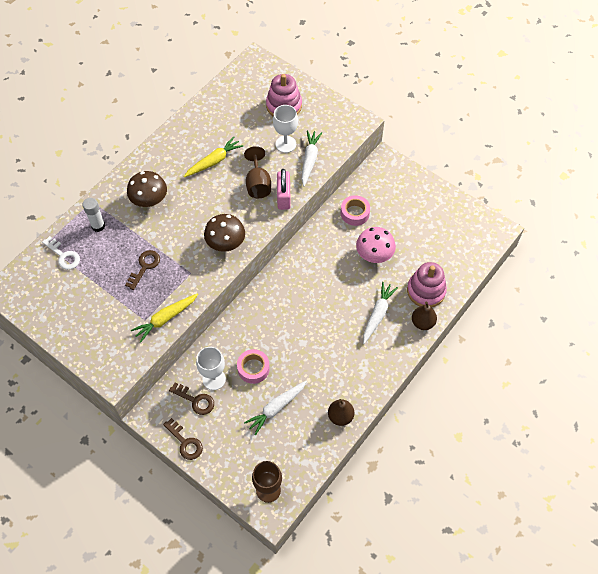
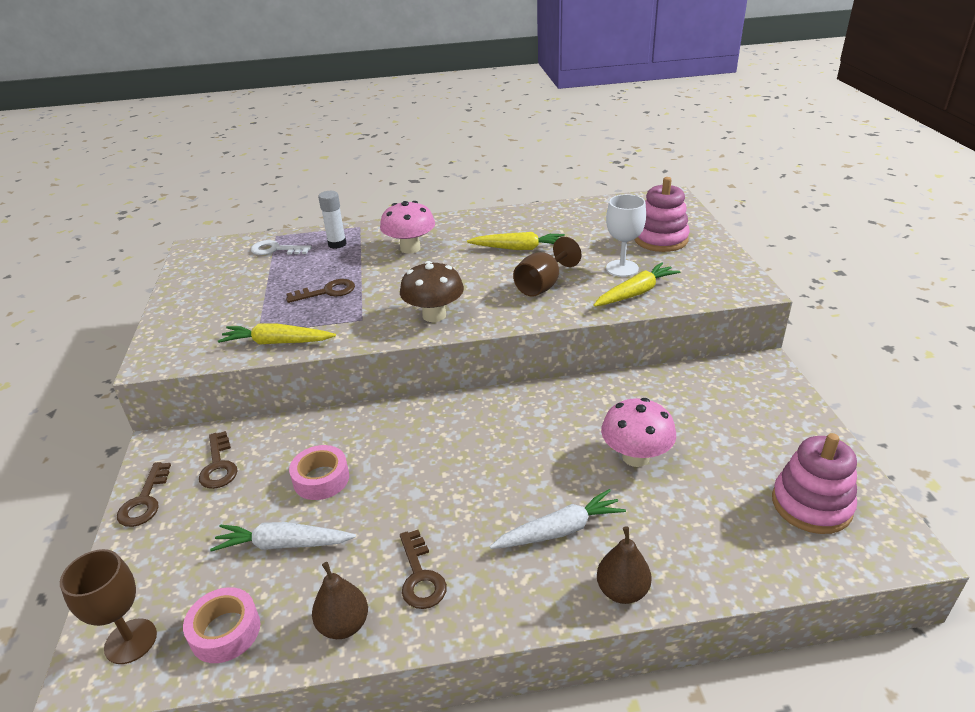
camera: 45 degrees right, 25 degrees down
white key [42,236,80,270] -> white key turned 105 degrees clockwise [251,240,312,255]
brown mushroom [127,171,167,207] -> pink mushroom [380,201,435,254]
white goblet [196,347,226,390] -> none
pink padlock [277,169,291,210] -> none
white carrot [301,130,322,186] -> yellow carrot [593,262,680,307]
pink tape [341,195,370,226] -> pink tape moved to [183,587,260,663]
pink stacking toy [407,262,447,307] -> pink stacking toy moved to [772,433,857,534]
none -> brown key [400,530,447,609]

